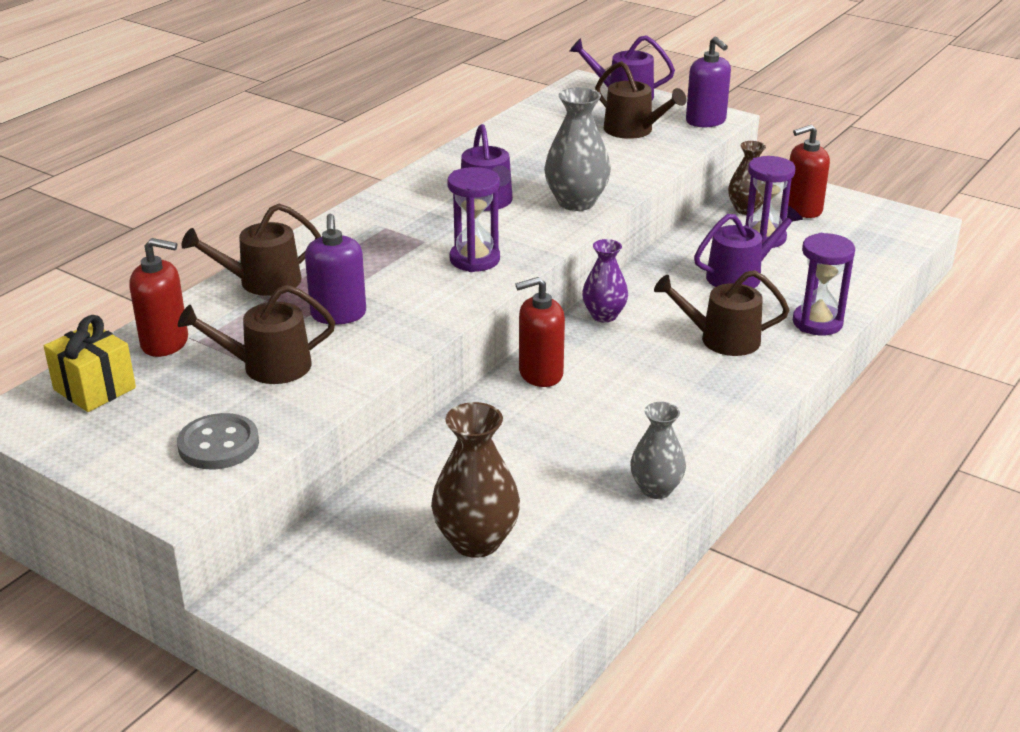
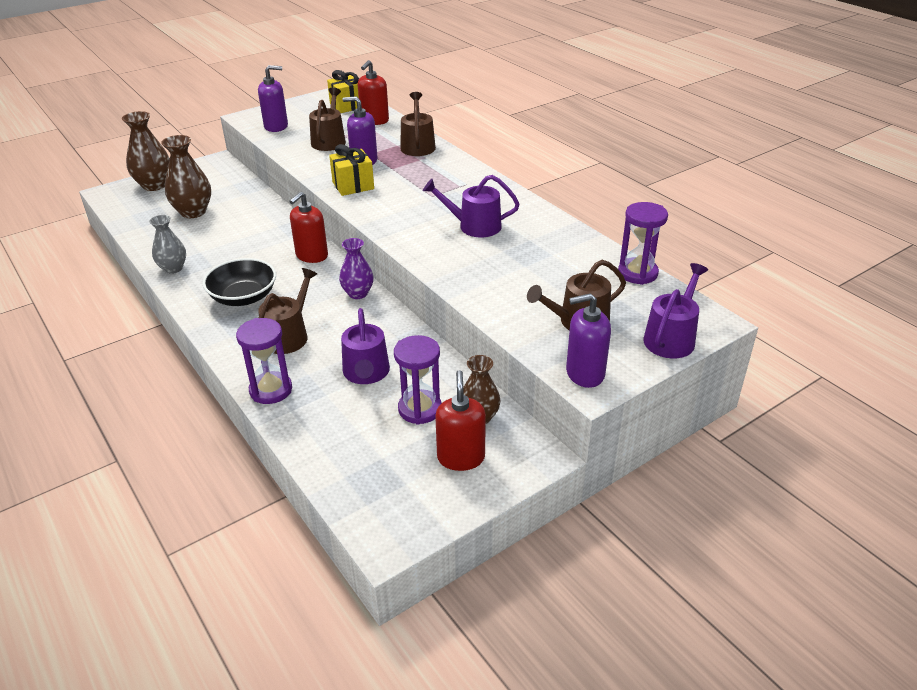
camera: 110 degrees right, 5 degrees up
grey button [177,413,259,469] -> purple soap dispenser [258,65,288,132]
purple hourglass [447,167,500,272] -> purple hourglass moved to [618,202,668,285]
red soap dispenser [515,277,565,387] -> red soap dispenser turned 150 degrees counterclockwise [289,192,328,263]
grey vase [544,87,611,211] -> none
none -> brown vase [122,111,170,191]
none -> black bowl [203,258,276,306]
none -> yellow gift [329,144,374,196]

